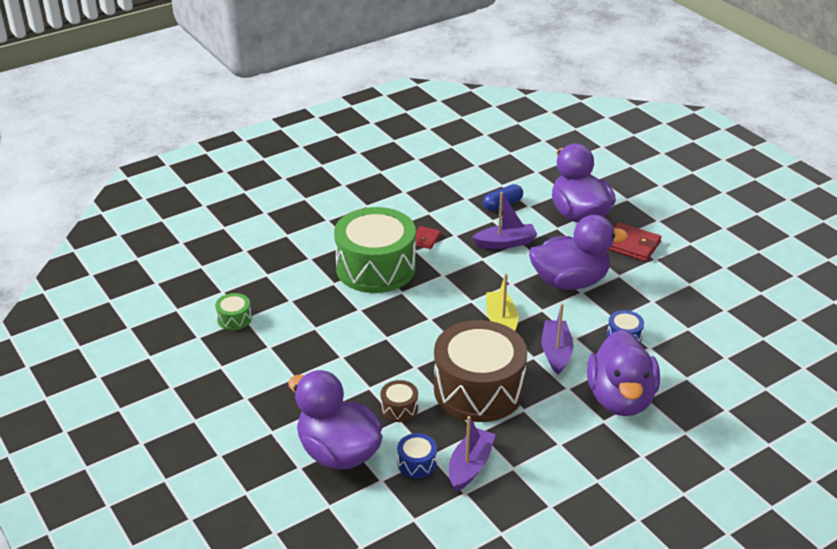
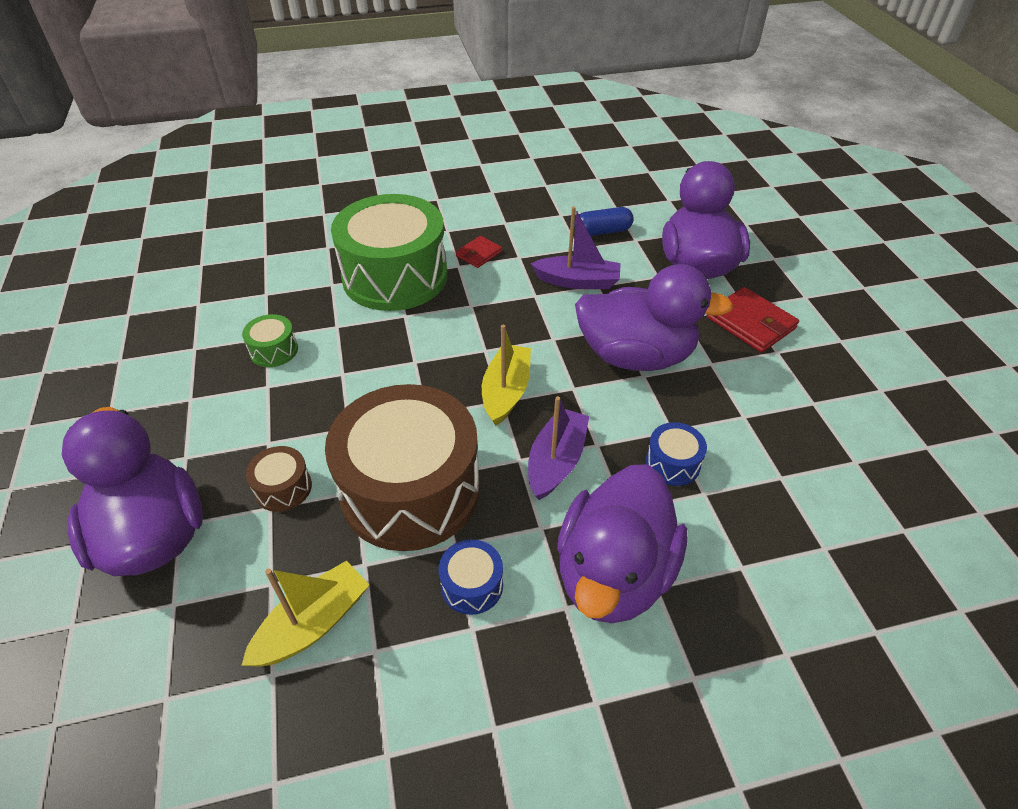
camera: 20 degrees right, 10 degrees up
green drum [215,293,252,330] -> green drum moved to [242,314,298,367]
blue drum [397,433,437,478] -> blue drum moved to [438,539,503,615]
purple boat [449,416,495,492] -> yellow boat [241,561,370,667]

